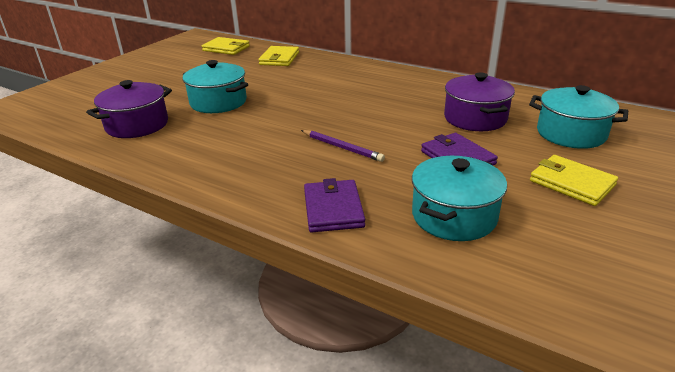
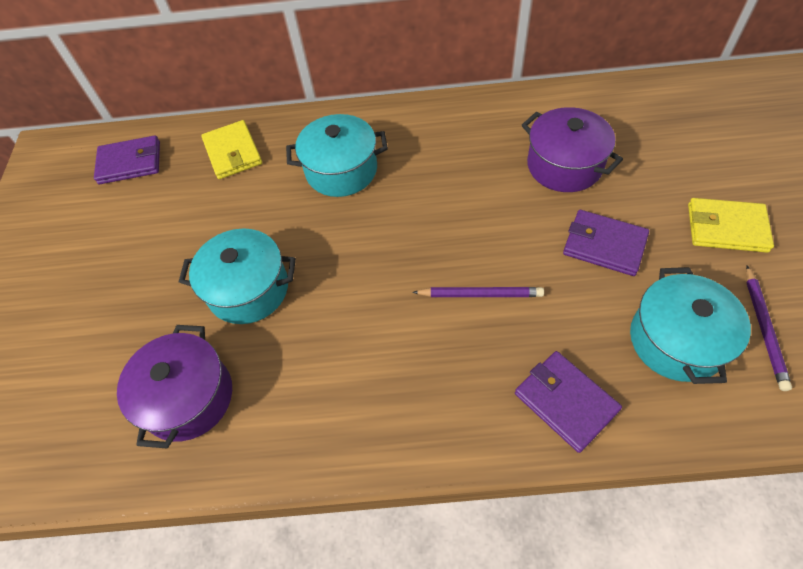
camera: 30 degrees left, 25 degrees up
yellow wallet [202,37,250,55] -> purple wallet [94,135,160,184]
turquoise pot [529,85,628,149] -> turquoise pot moved to [286,114,388,197]
none -> purple pencil [746,265,792,391]

